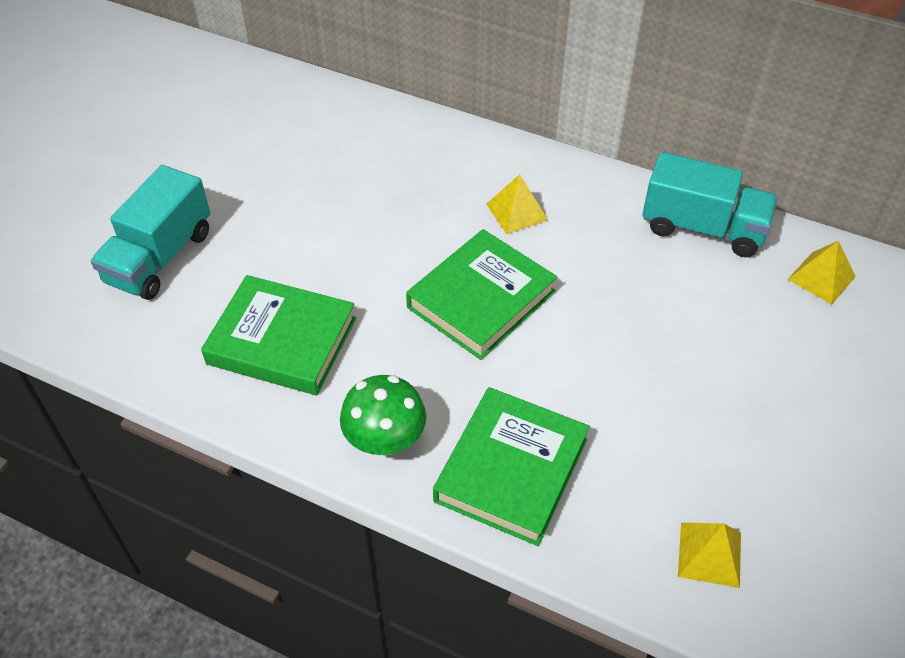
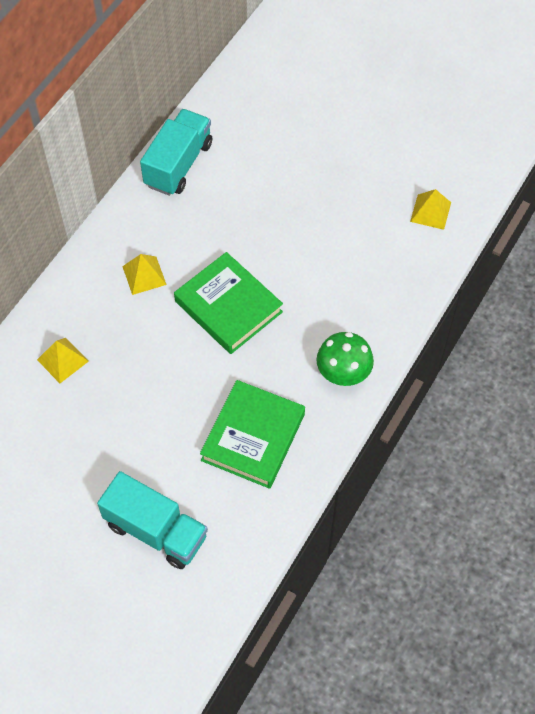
camera: 85 degrees left, 10 degrees up
green book [433,387,590,546] -> none
yellow pyramid [788,241,856,304] -> yellow pyramid moved to [37,338,89,383]

